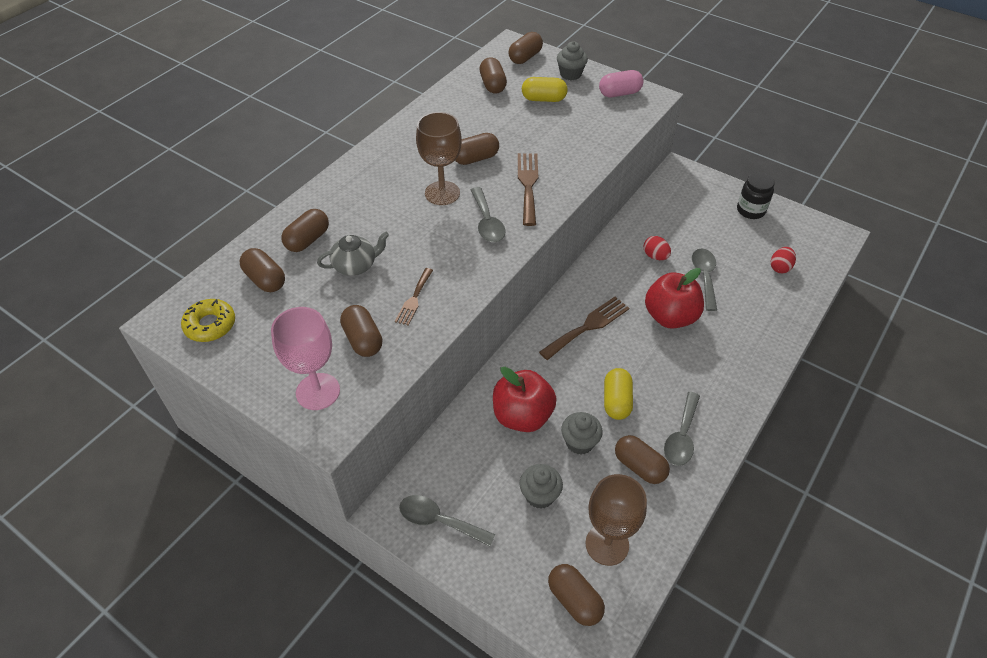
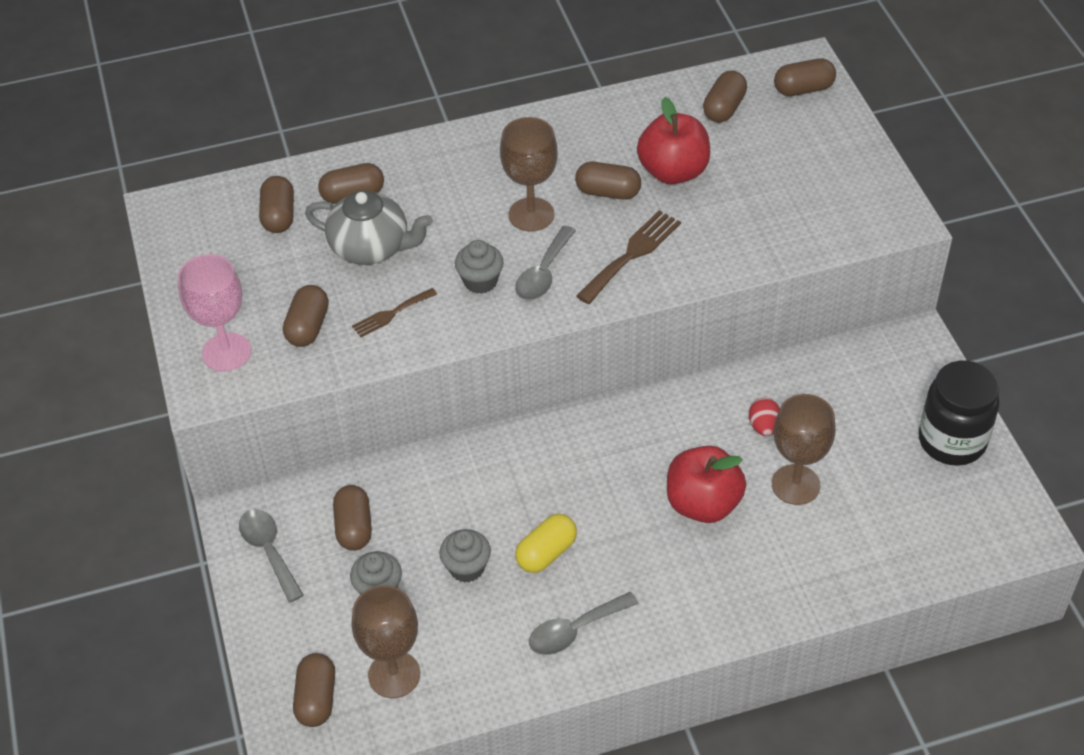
camera: 40 degrees right, 0 degrees up
yellow donut [181,299,235,342] -> none
grey teapot [317,232,389,276] -> grey teapot [305,191,433,265], size x1.50
red apple [493,367,556,432] -> red apple moved to [637,97,710,184]
yellow capsule [522,77,568,102] -> none
brown fork [539,297,629,360] -> none
grey cupcake [557,41,588,80] -> grey cupcake moved to [455,240,503,294]
pink capsule [599,70,643,97] -> none
brown capsule [615,435,670,484] -> brown capsule moved to [333,485,372,551]
grey spoon [692,249,717,311] -> brown goblet [772,394,836,505]
black jar [737,172,775,219] -> black jar [918,361,999,466], size x1.54
red egg [771,247,796,273] -> none

